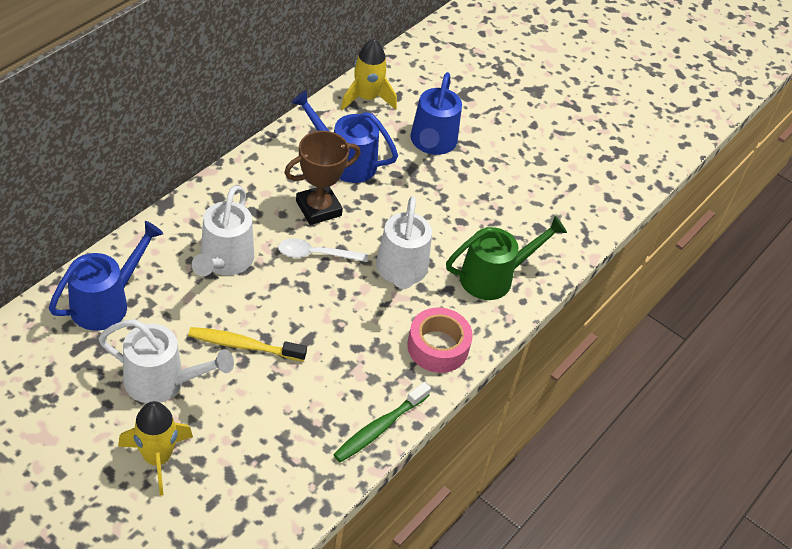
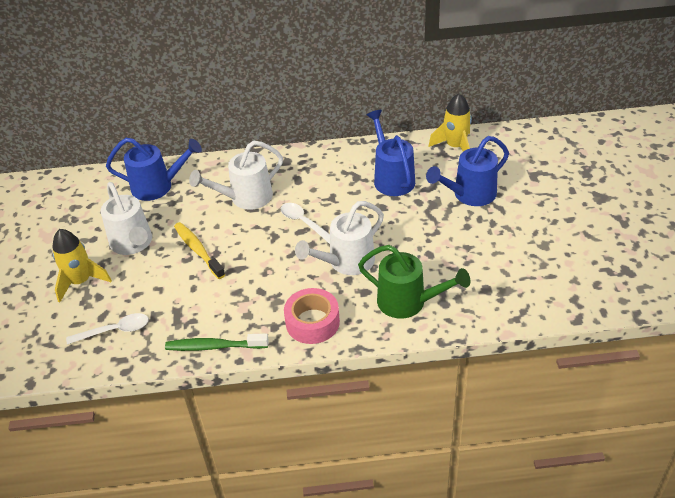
camera: 55 degrees right, 5 degrees down
brown trophy [284,131,361,225] -> none
none -> white spoon [66,313,149,345]

